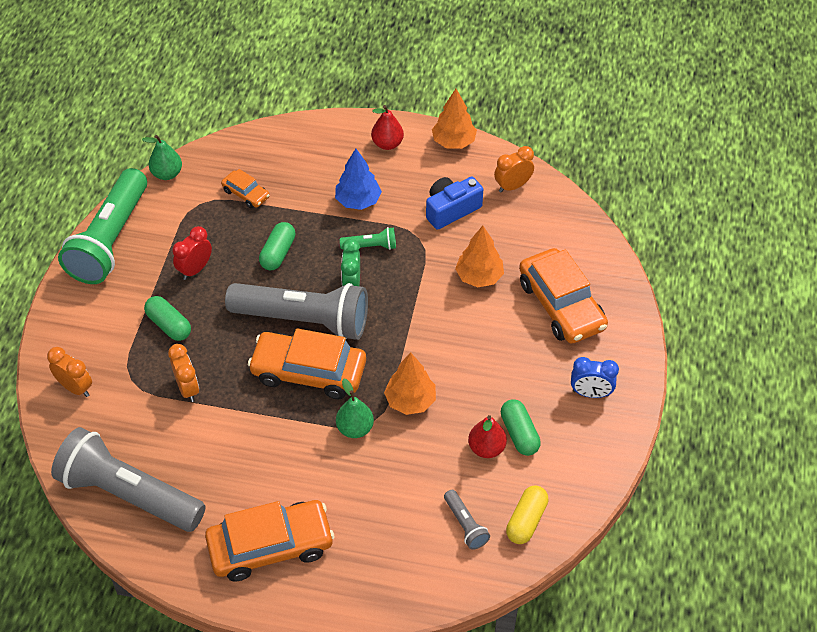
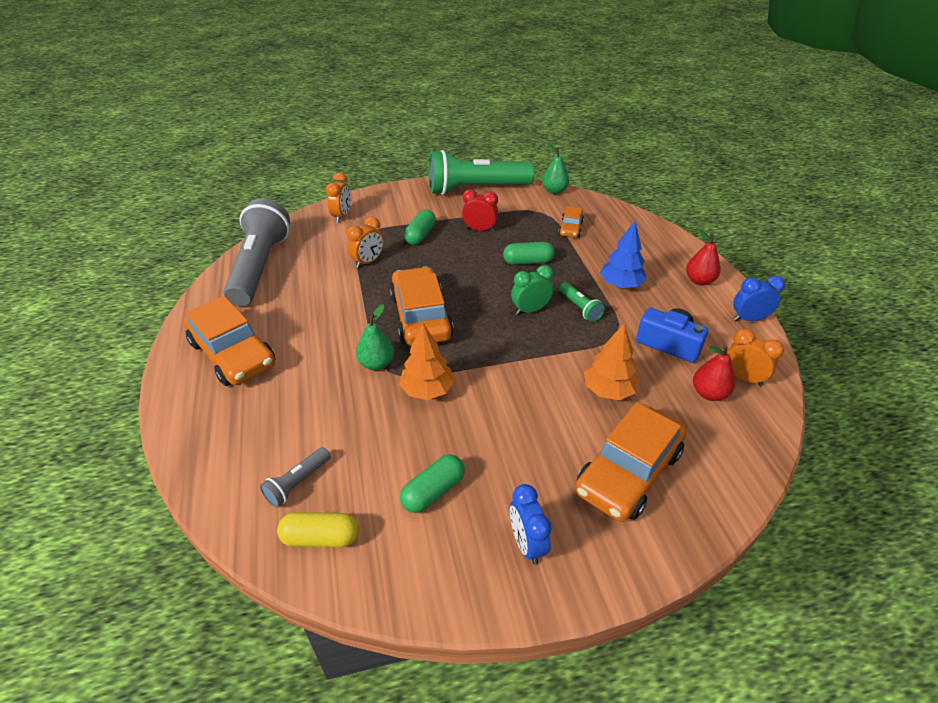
camera: 65 degrees right, 10 degrees down
grey flashlight [225,283,368,340] -> none
orange tree [432,89,477,149] -> blue clock [733,276,785,321]
red pear [468,415,507,458] -> red pear moved to [693,345,735,401]

